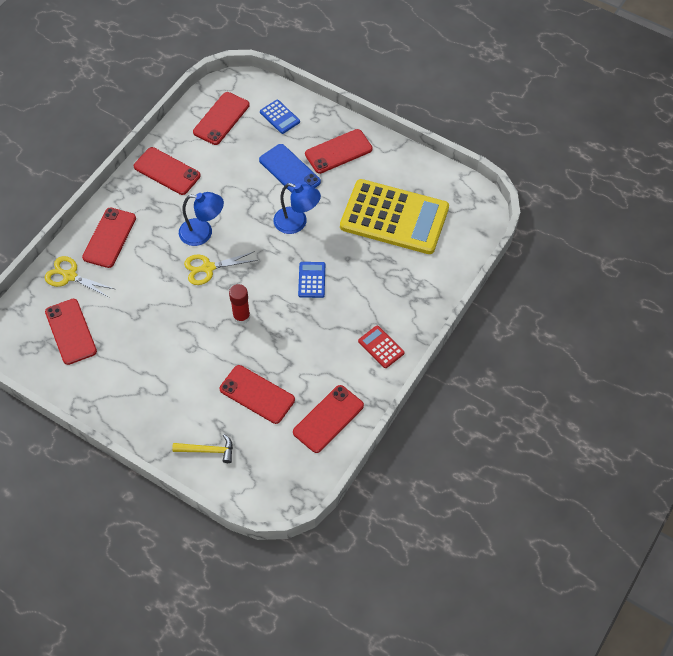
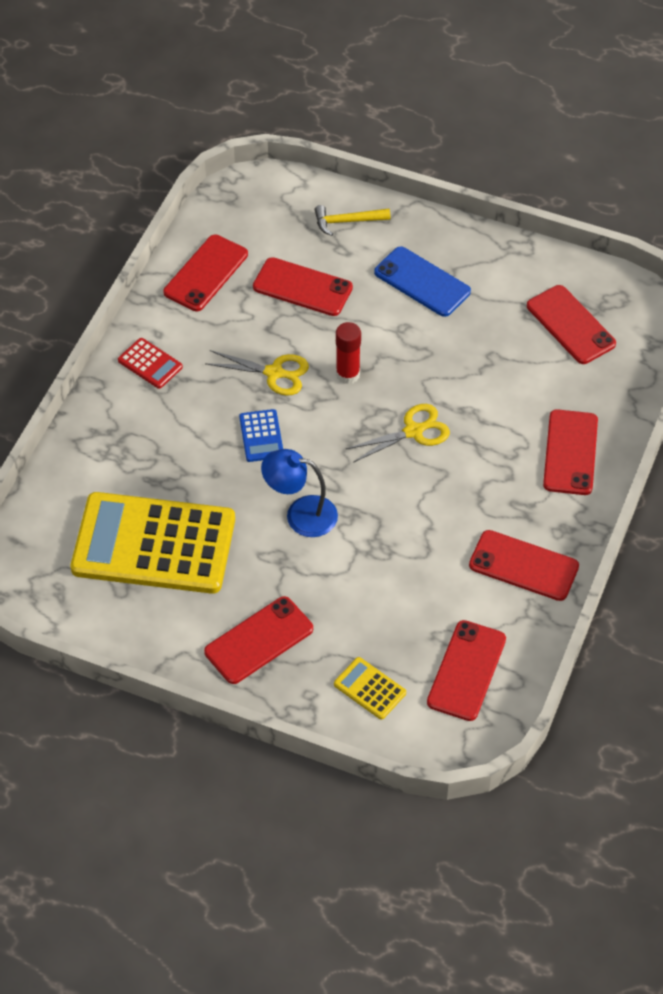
camera: 170 degrees right, 5 degrees down
yellow scissors [45,256,114,298] -> yellow scissors moved to [205,350,309,396]
blue lamp [179,192,224,246] -> none
blue phone [259,144,321,193] -> blue phone moved to [374,246,471,317]
blue calculator [260,100,300,134] -> yellow calculator [334,657,406,720]

